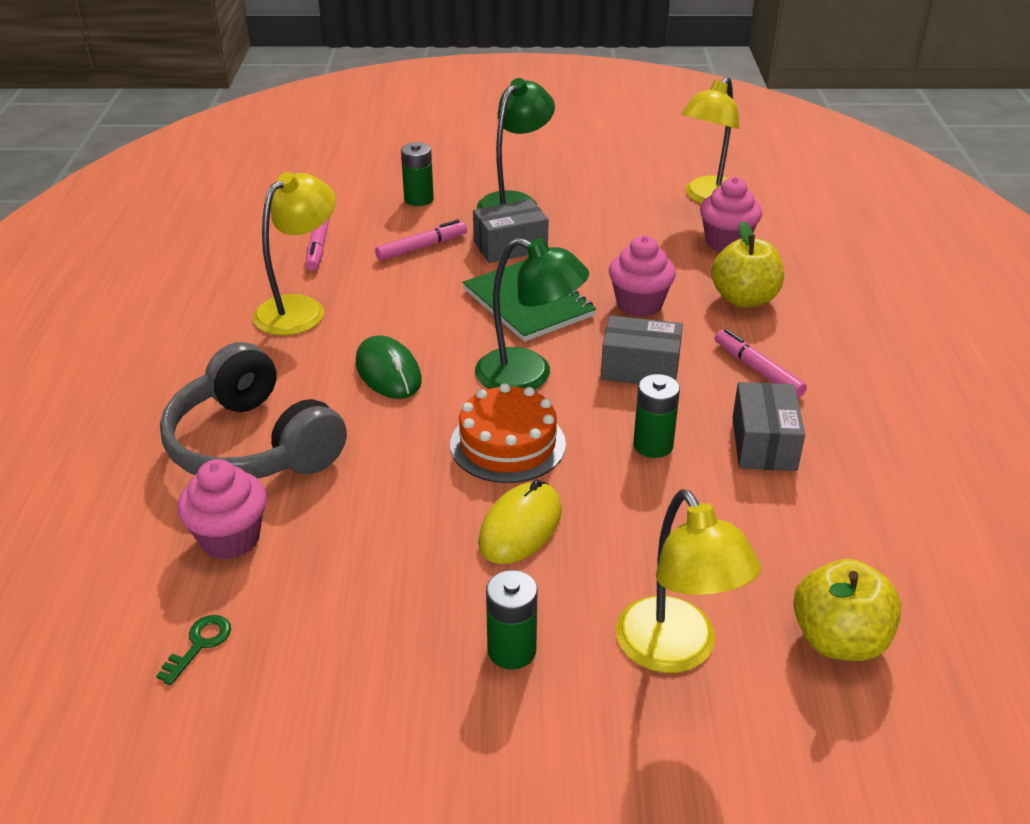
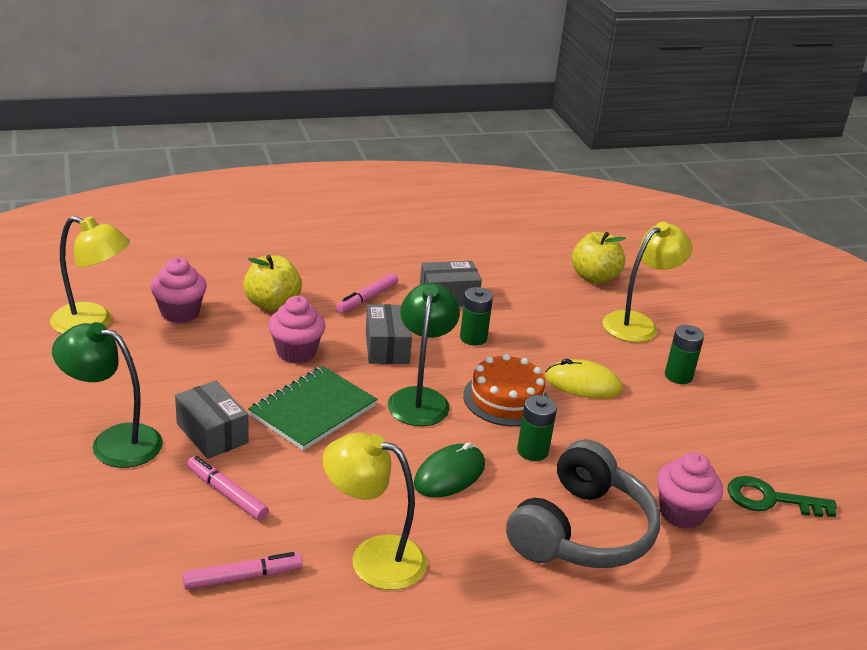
camera: 110 degrees left, 5 degrees down
green key [156,615,231,686] -> green key [728,476,837,517], size x1.75
green battery [401,142,434,206] -> green battery moved to [517,395,557,461]

